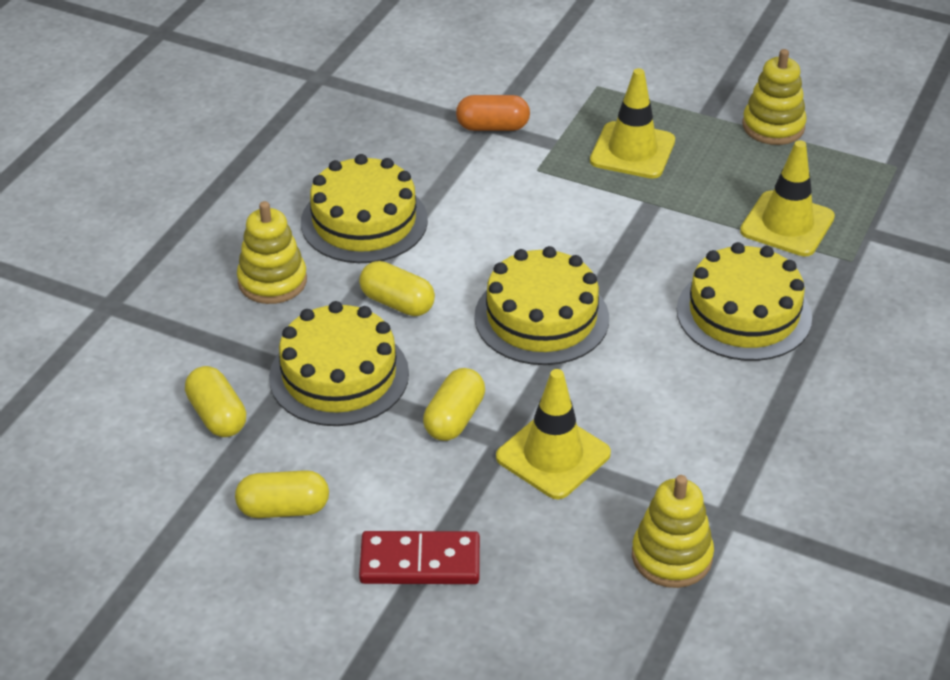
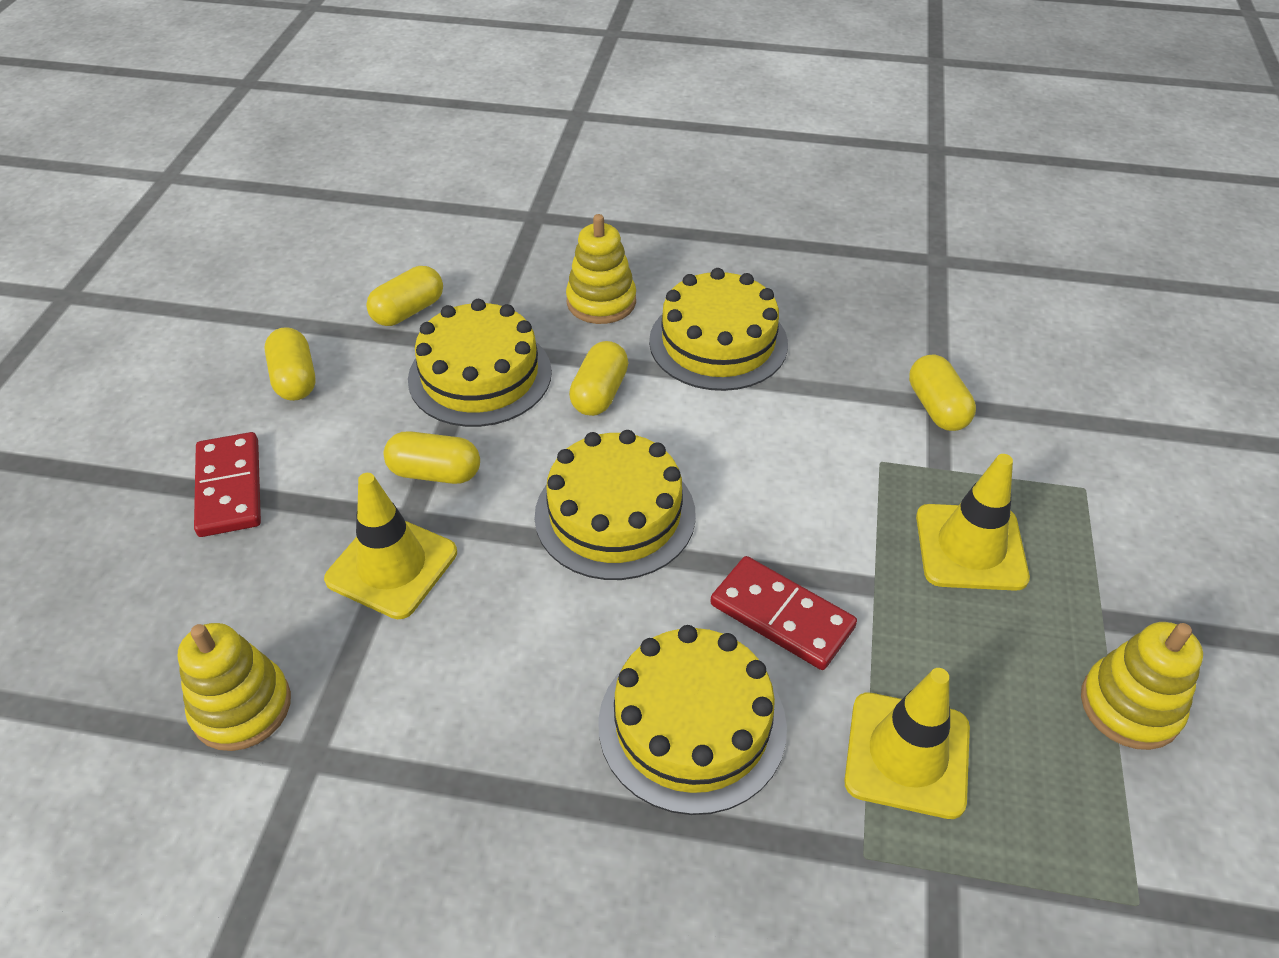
camera: 75 degrees right, 5 degrees up
orange capsule [456,95,530,131] -> yellow capsule [909,354,976,431]
none -> red domino [710,556,857,670]

